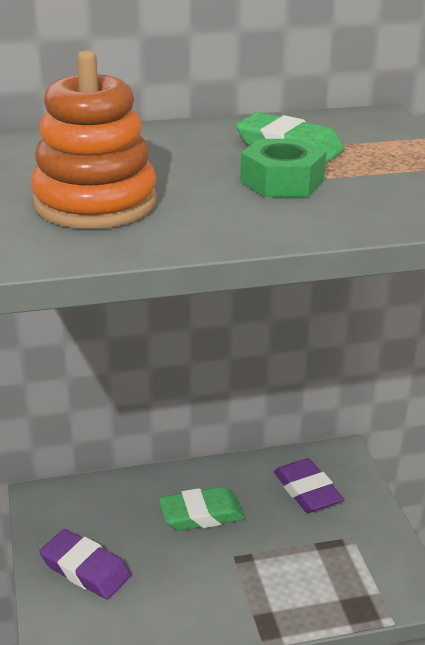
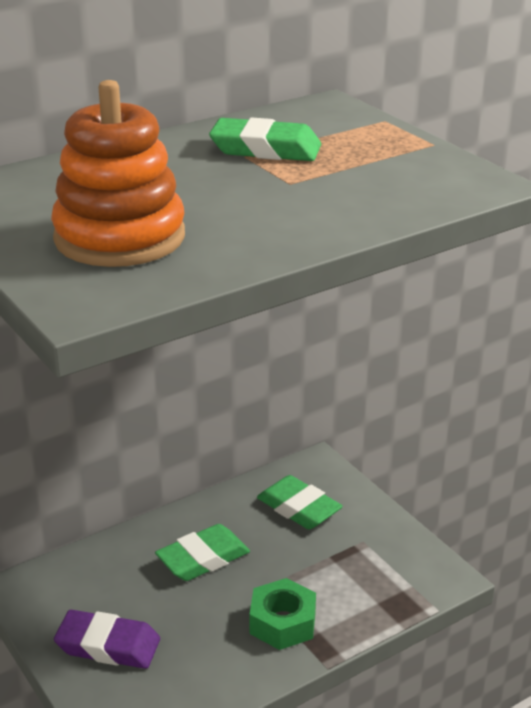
camera: 20 degrees left, 0 degrees up
green nut [240,138,326,197] -> green nut moved to [249,578,316,650]
purple eraser [274,458,344,513] -> green eraser [257,475,343,529]

